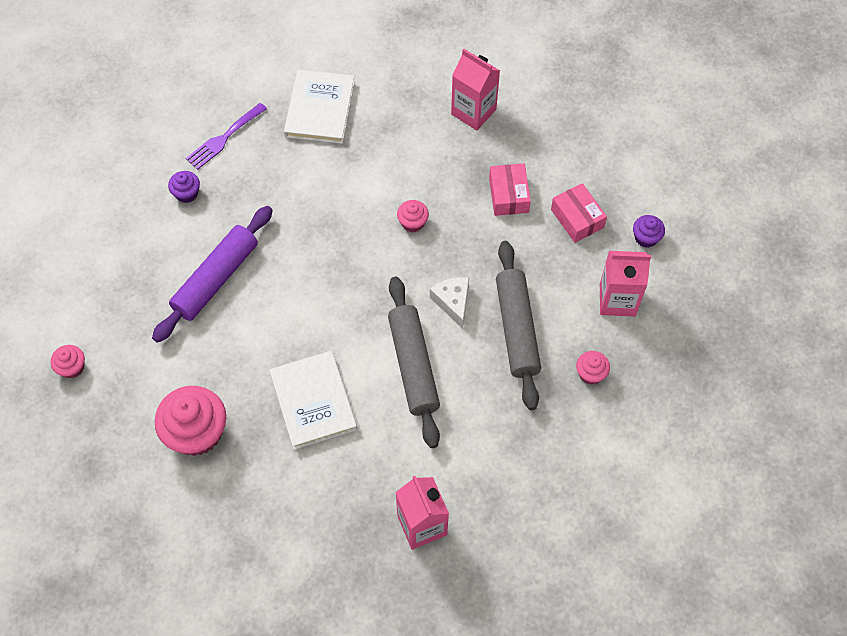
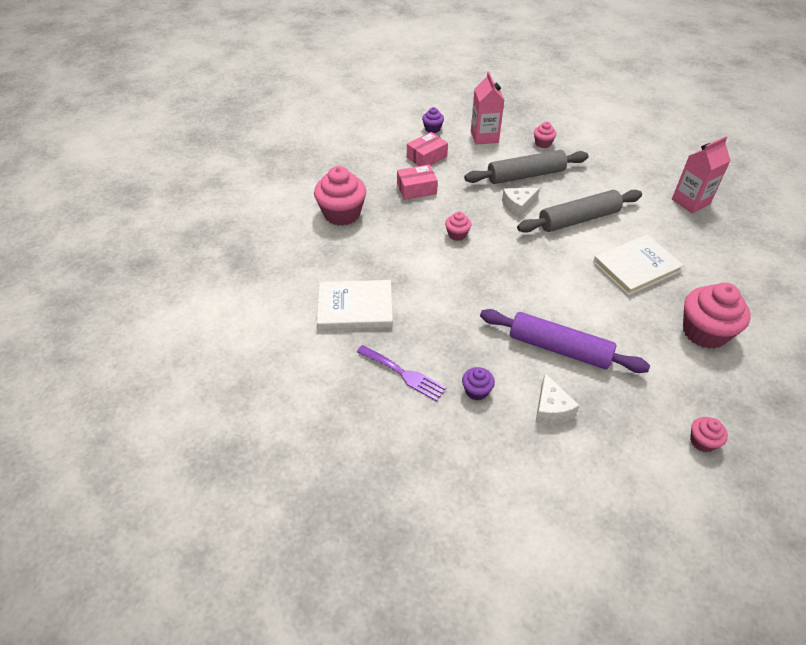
camera: 100 degrees left, 15 degrees down
pink carton [451,49,500,130] -> pink cupcake [314,166,366,226]
none -> white cheese [535,373,580,424]

